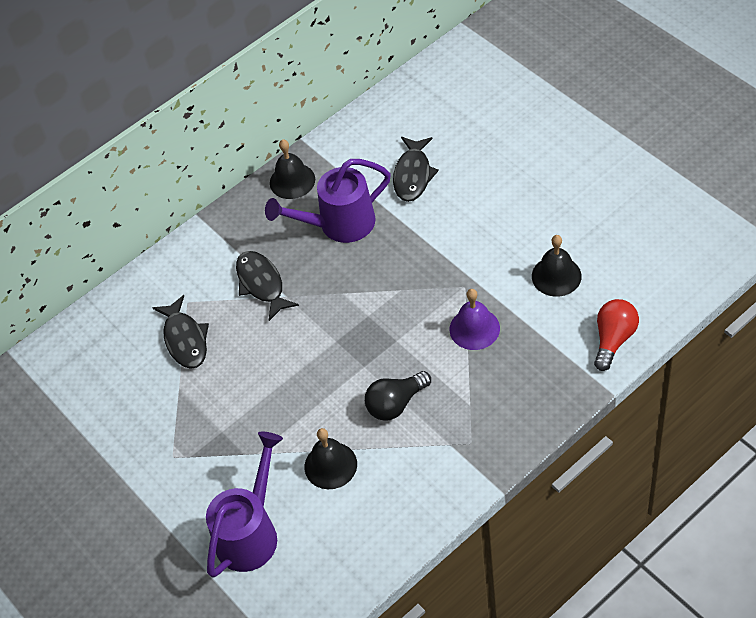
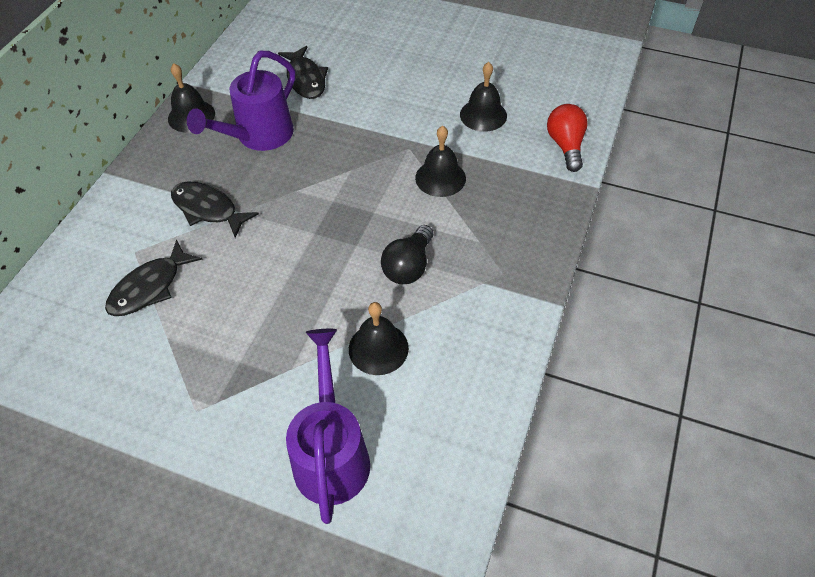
camera: 35 degrees left, 0 degrees up
black fish [153,295,209,369] -> black fish turned 90 degrees clockwise [105,239,203,316]
purple bell [449,289,500,350] -> black bell [415,126,466,197]

